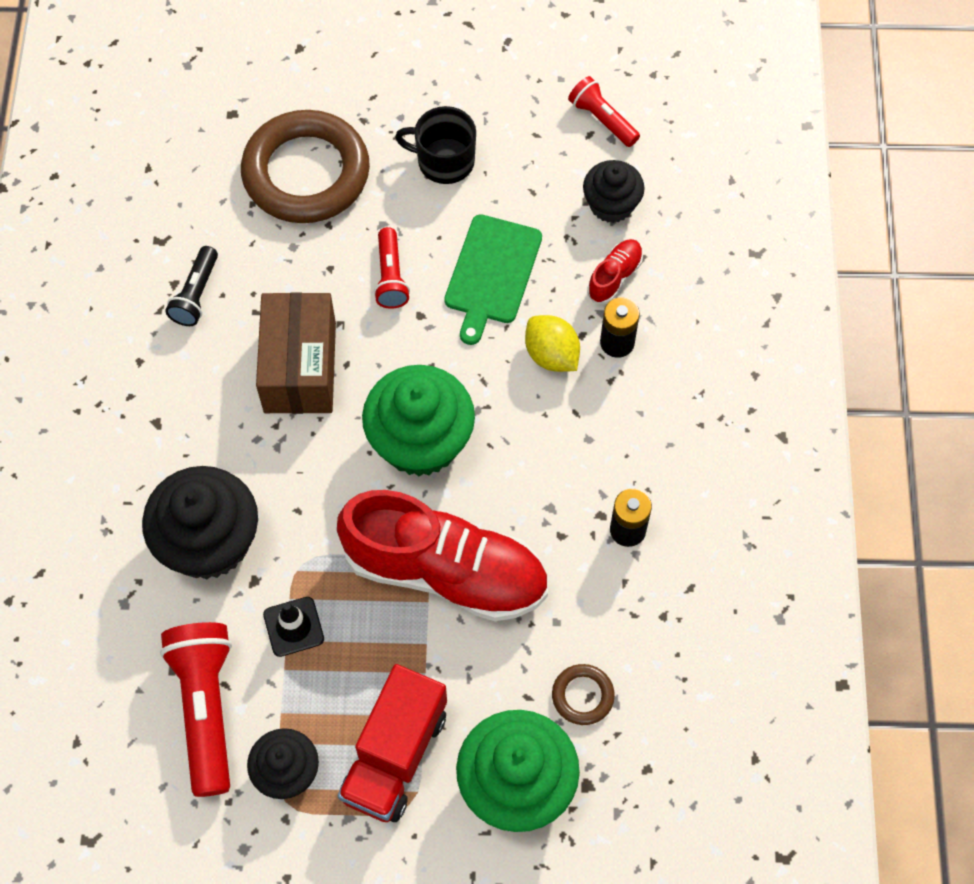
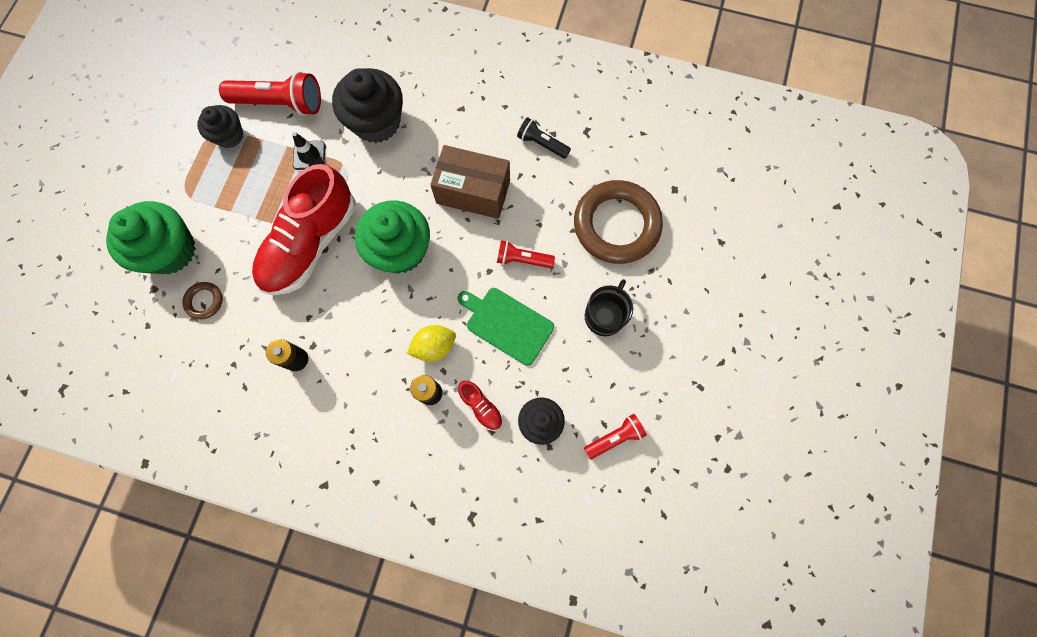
camera: 105 degrees right, 10 degrees up
red truck [338,664,447,822] -> none

